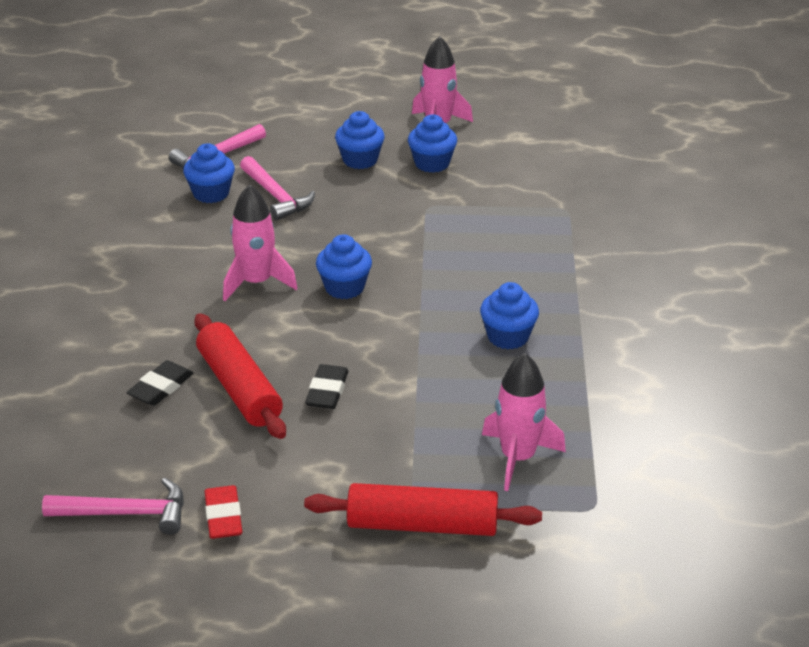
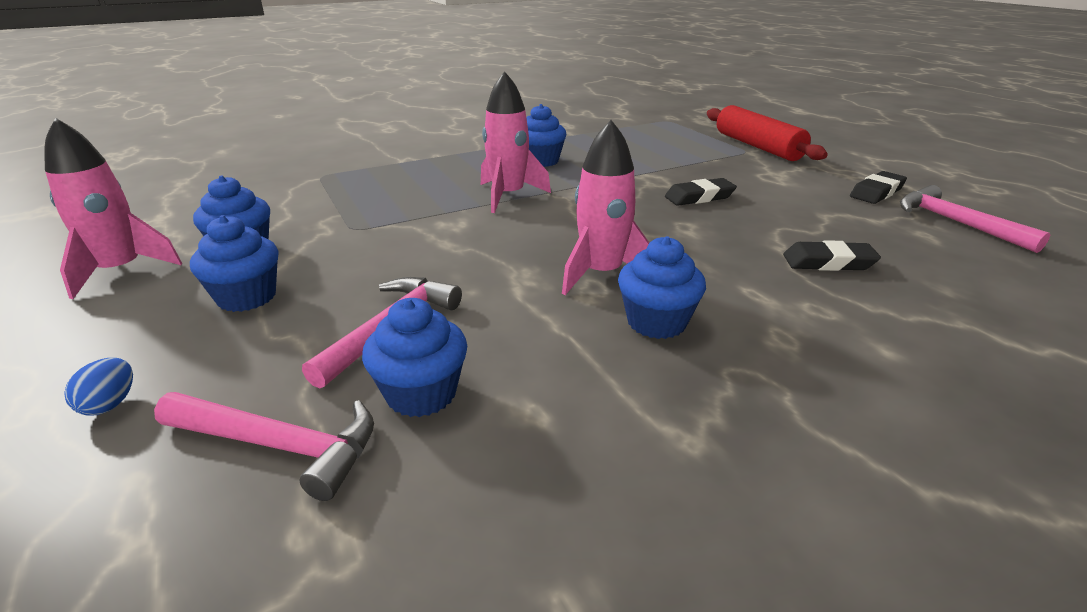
camera: 120 degrees left, 5 degrees down
red rolling pin [194,313,286,439] -> none
red eraser [204,485,242,539] -> black eraser [850,171,907,204]
blue cupcake [316,234,372,299] -> blue cupcake moved to [618,236,706,339]
pink rocket [482,353,566,491] -> pink rocket moved to [481,71,551,213]
none -> blue egg [64,358,133,416]

